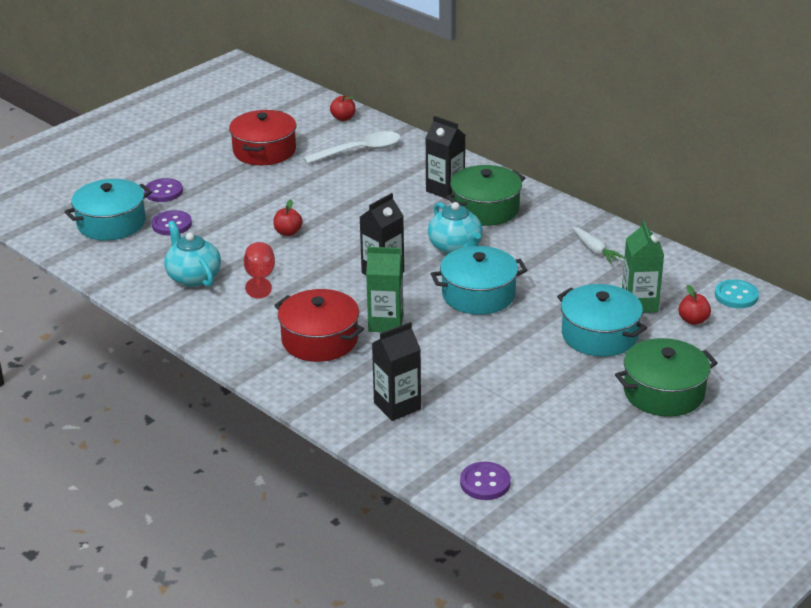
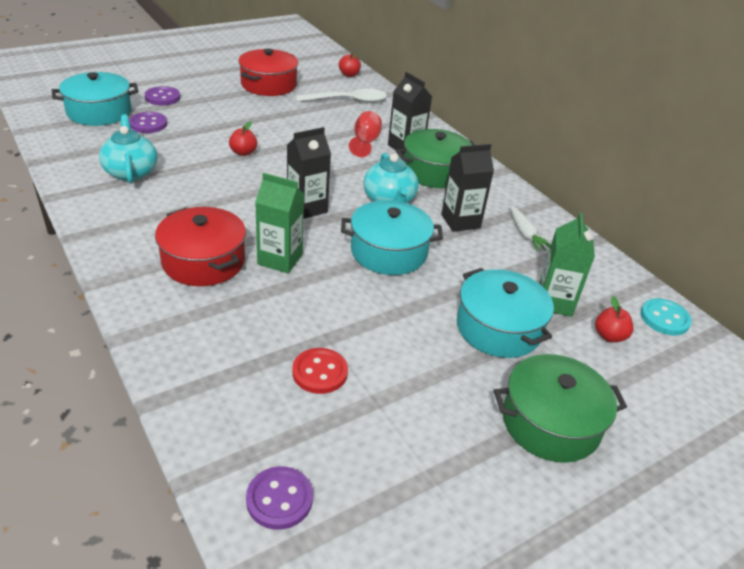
camera: 10 degrees right, 5 degrees up
red goblet [244,242,275,299] -> red goblet moved to [349,111,382,157]
black carton [372,322,421,421] -> black carton moved to [441,144,494,232]
none -> red button [292,348,348,394]

